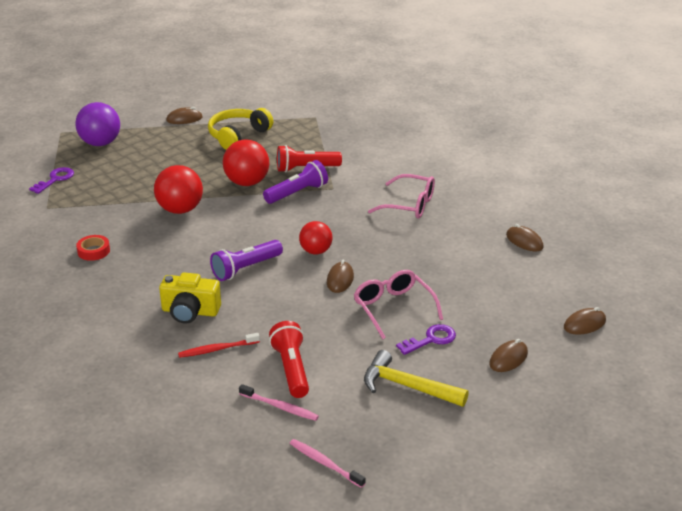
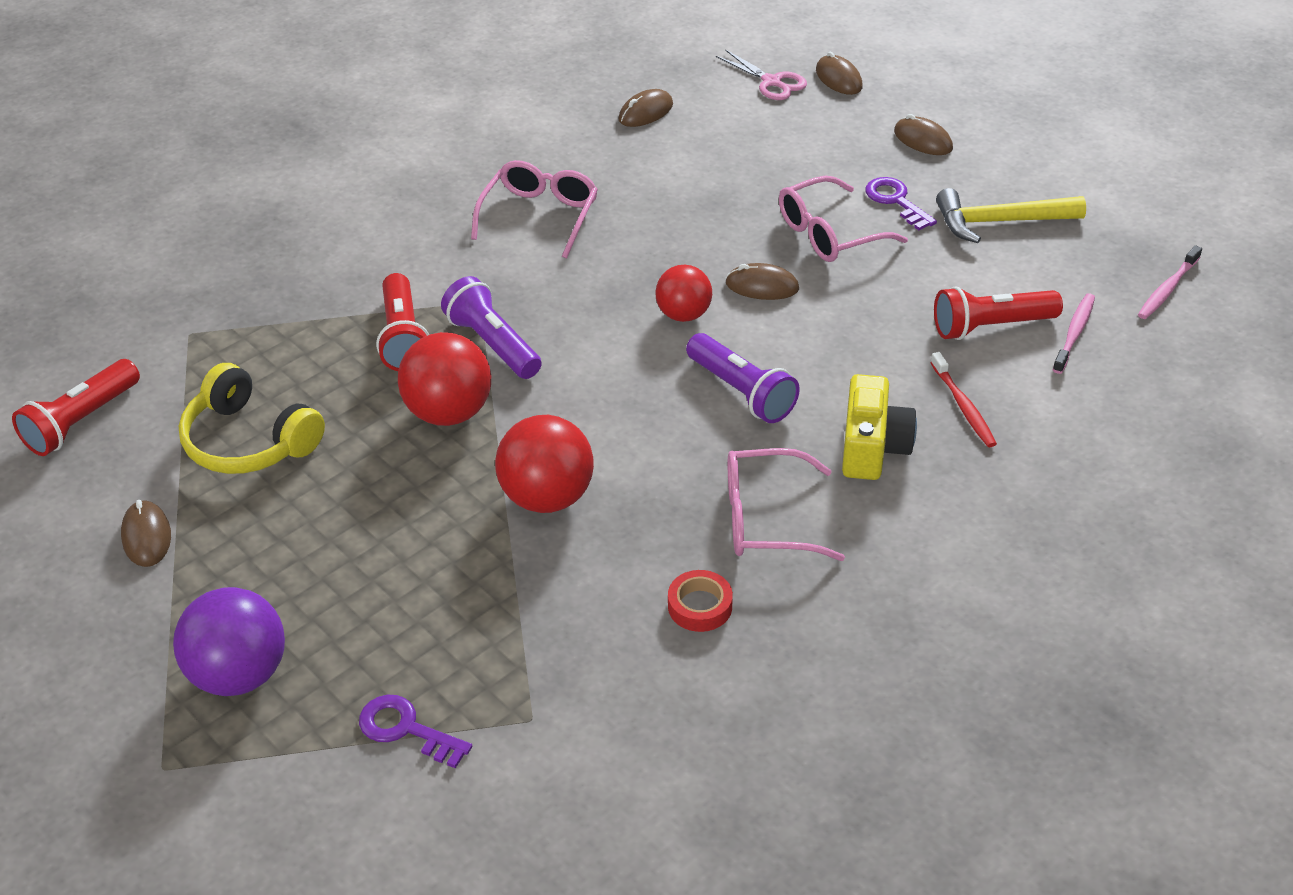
camera: 90 degrees left, 10 degrees up
yellow hammer [364,350,469,407] -> yellow hammer turned 60 degrees clockwise [936,188,1086,243]
none -> red flashlight [12,359,140,456]
none -> pink scissors [716,49,807,100]
none -> pink glasses [728,448,845,561]

